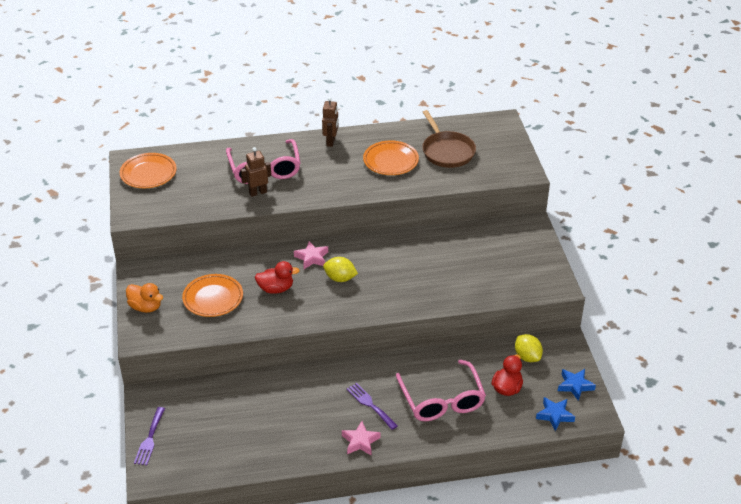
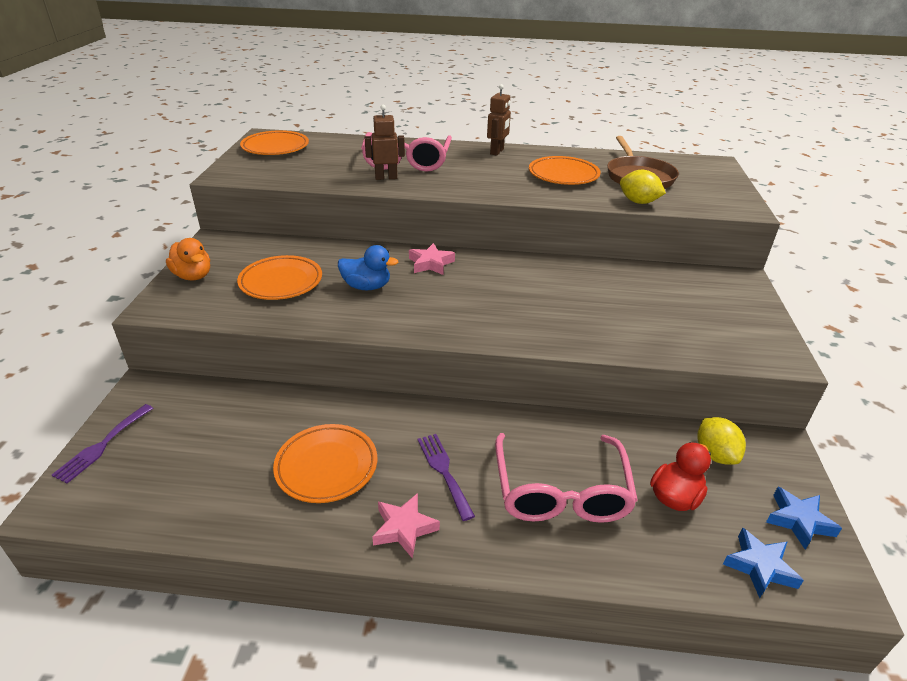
camera: 15 degrees right, 5 degrees down
red duck [255,261,300,294] -> blue duck [338,245,398,290]
yellow lemon [323,257,358,282] -> yellow lemon moved to [620,170,666,204]
none -> orange plate [273,424,377,503]

